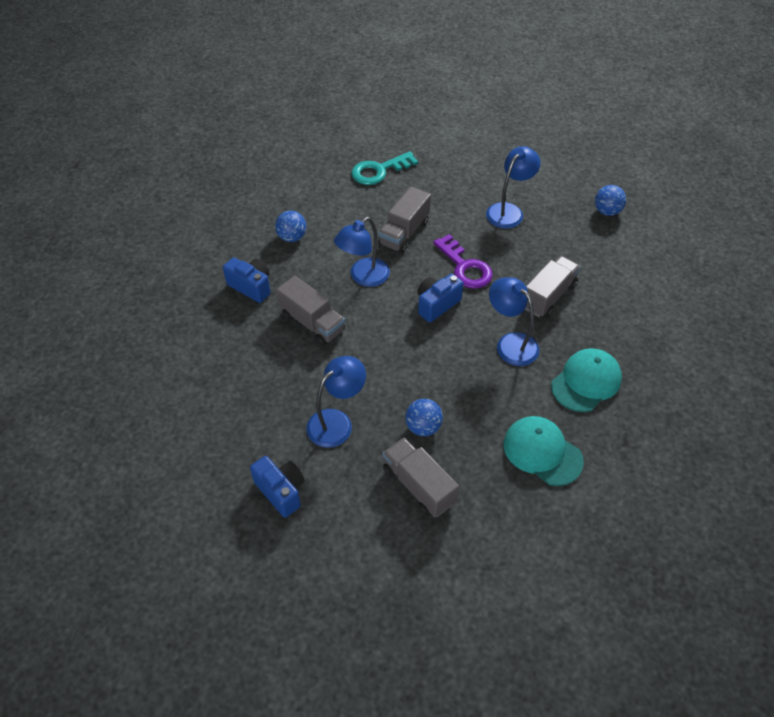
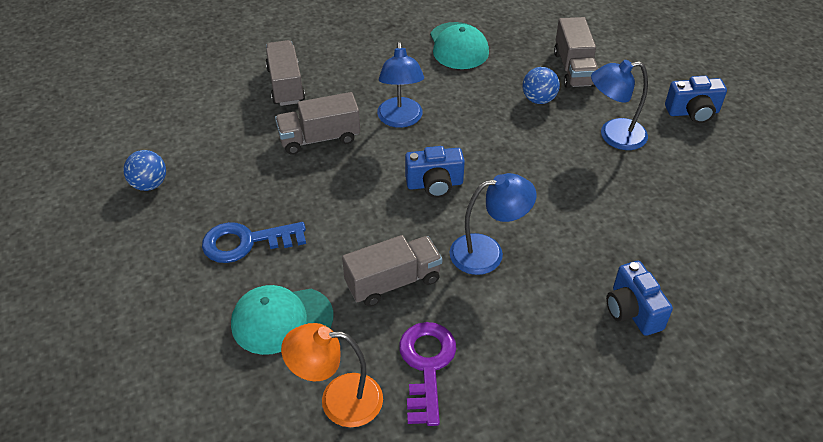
camera: 145 degrees left, 5 degrees down
blue camera [250,456,305,518] -> blue camera turned 90 degrees counterclockwise [665,76,727,123]
blue ball [275,211,307,242] -> none
grey truck [276,276,345,346] -> grey truck moved to [265,40,305,106]
turquoise key [351,151,418,185] -> orange lamp [281,323,383,427]
purple key [433,234,493,289] -> purple key moved to [399,322,456,426]
blue lamp [486,146,540,228] -> blue key [202,222,306,263]
turquoise cap [551,348,622,412] -> turquoise cap moved to [231,285,333,355]

